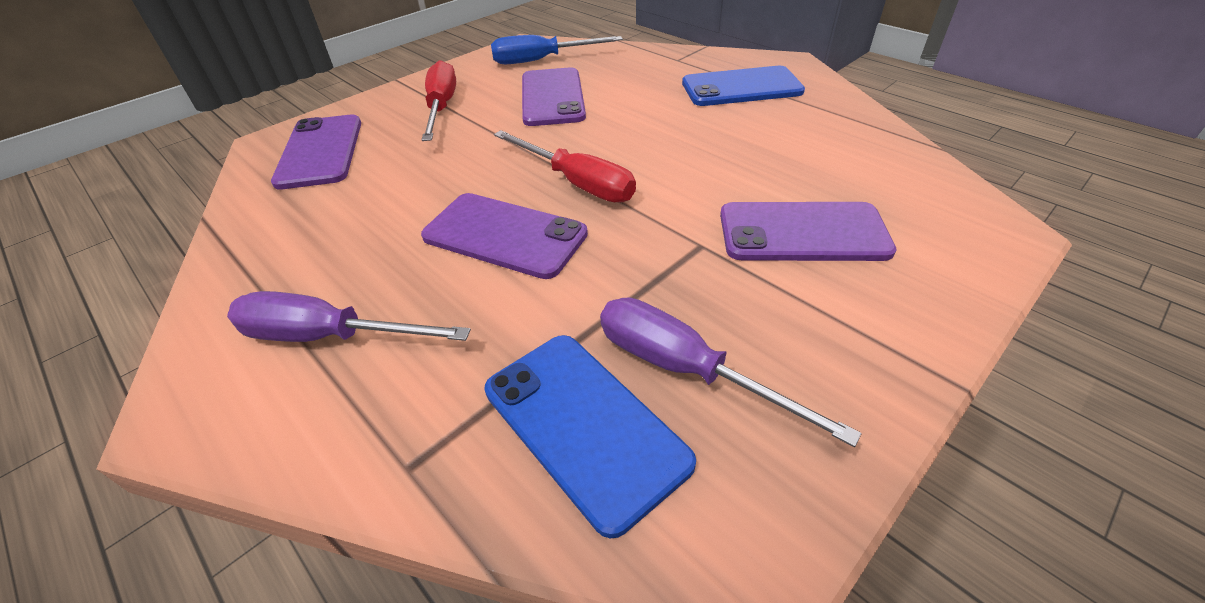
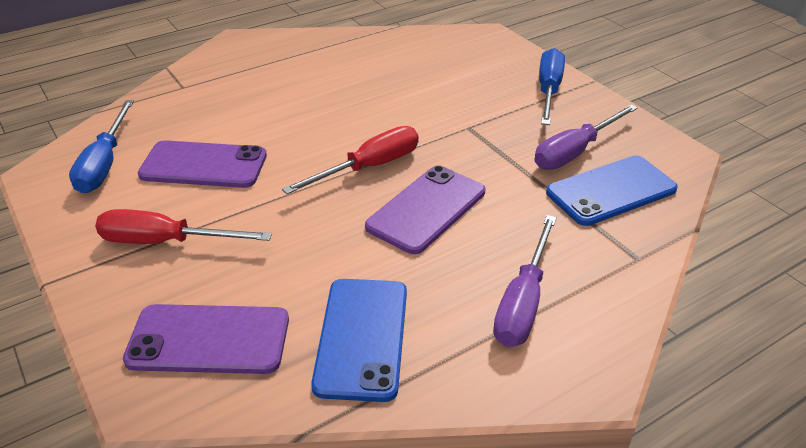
camera: 80 degrees left, 5 degrees down
blue phone [682,66,805,106] -> blue phone moved to [311,279,407,402]
purple phone [720,202,896,261] -> none
none -> blue screwdriver [539,48,565,125]

